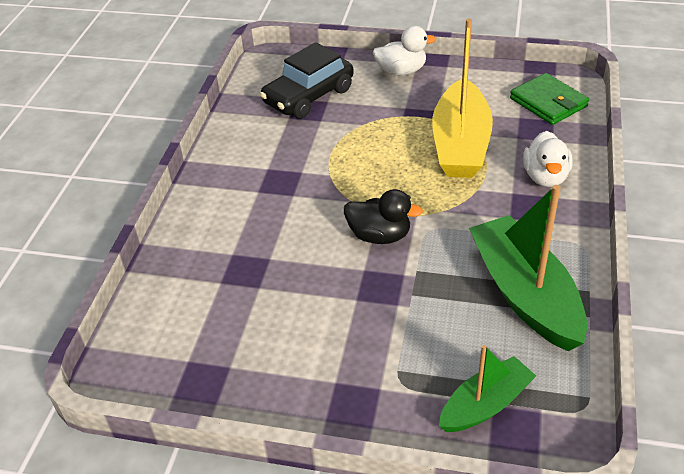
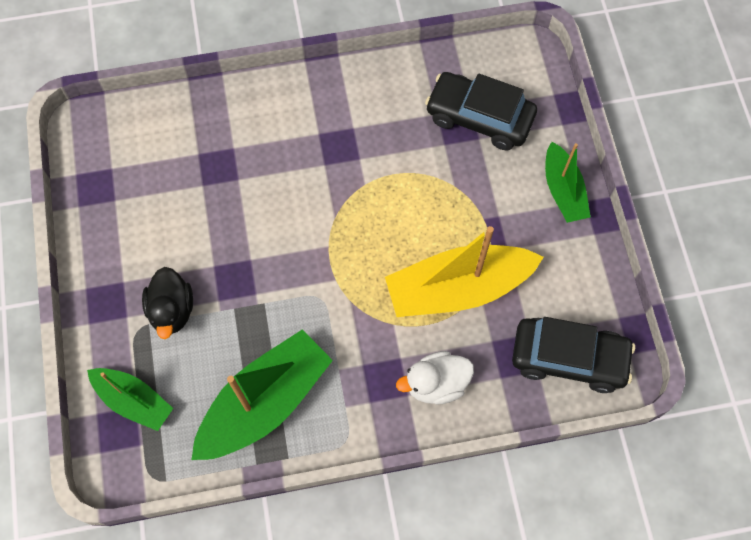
camera: 65 degrees right, 25 degrees up
black duck [344,189,423,244] -> black duck moved to [142,267,193,339]
white duck [373,26,436,76] -> green boat [545,142,591,223]
green wallet [510,73,589,125] -> black car [512,317,635,393]

